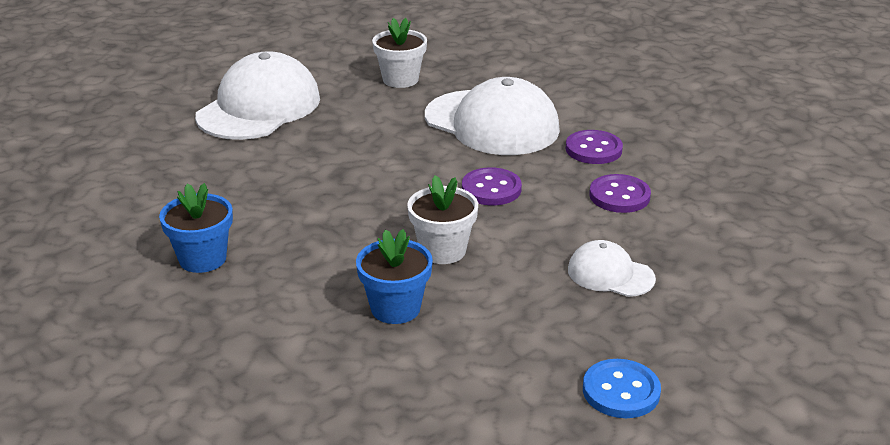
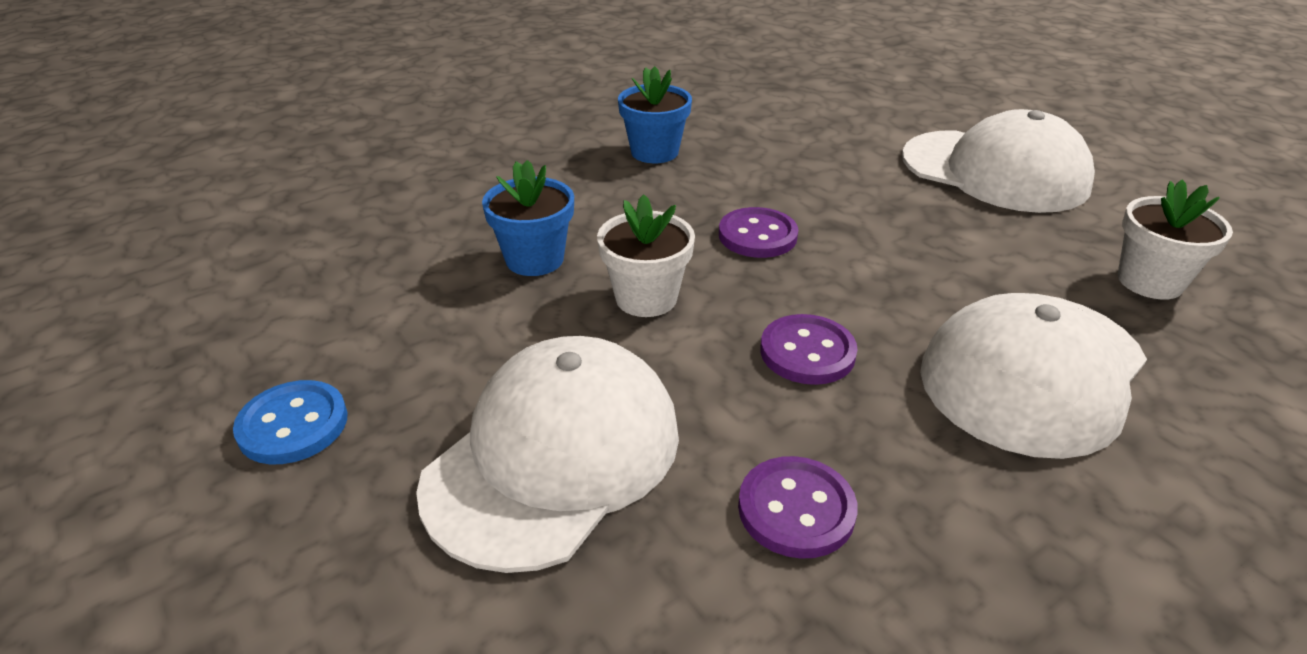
camera: 95 degrees right, 5 degrees up
purple button [566,130,623,164] -> purple button moved to [719,207,798,258]
white cap [568,240,656,297] -> white cap [416,336,679,573], size x1.98

